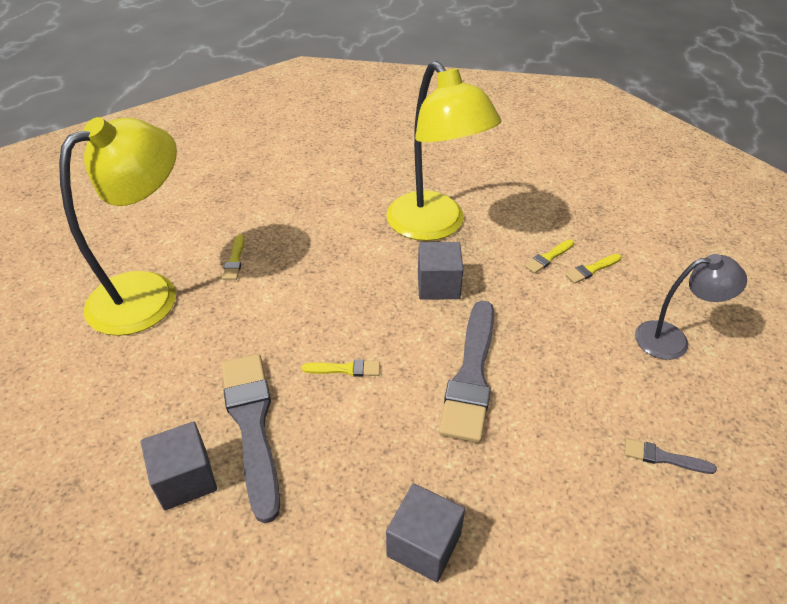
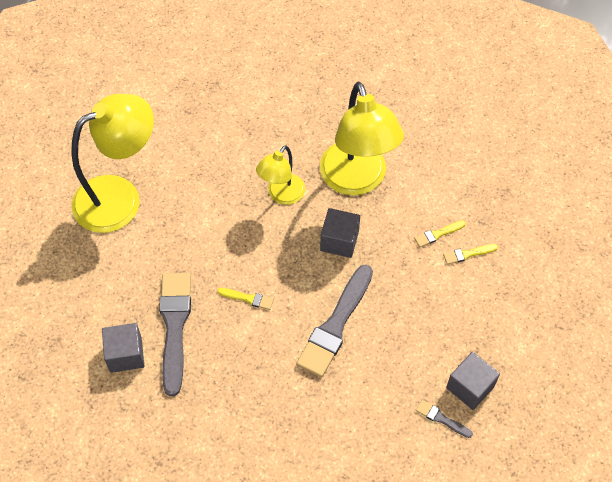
camera: 15 degrees right, 15 degrees up
yellow brush [222,234,245,280] -> none
grey cube [386,483,465,582] -> grey cube moved to [446,352,500,410]
grey lamp [635,254,747,360] -> none
none -> yellow lamp [256,145,305,205]

